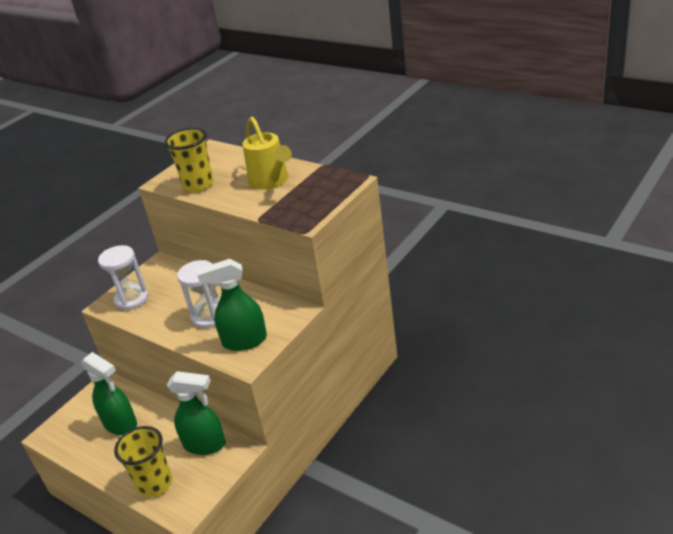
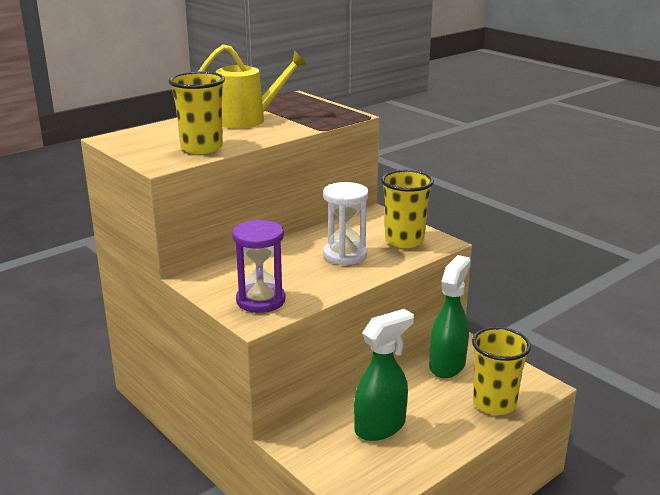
camera: 80 degrees left, 10 degrees down
white hourglass [98,245,149,311] -> purple hourglass [232,220,285,313]
green spray bottle [197,259,267,351] -> yellow cup [381,170,434,248]

